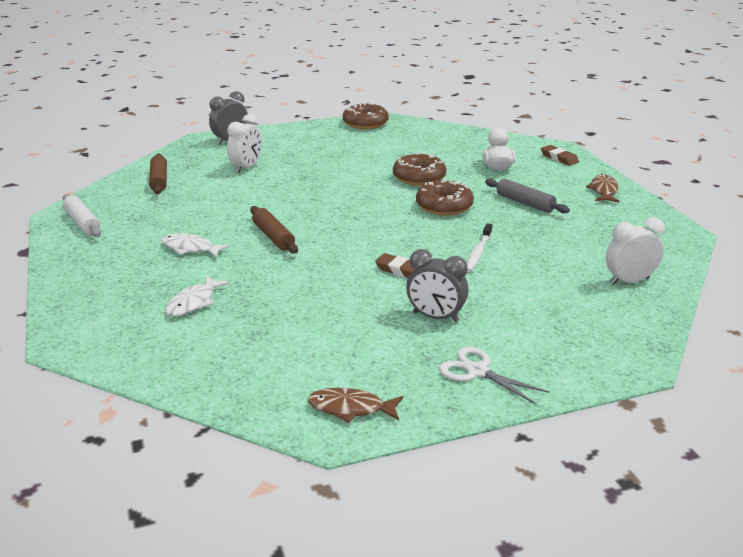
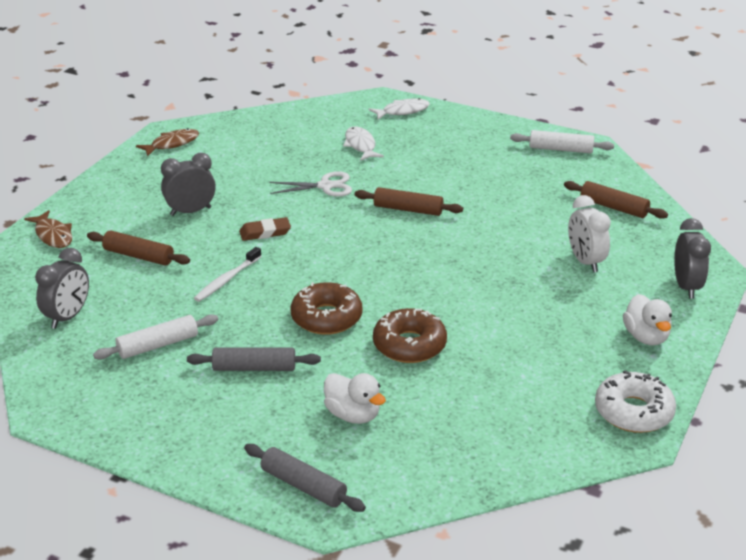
camera: 135 degrees right, 5 degrees up
white fish [161,233,230,258] -> white fish moved to [369,98,430,120]
brown donut [343,102,389,129] -> white donut [595,370,676,433]
white scissors [439,347,550,405] -> white scissors moved to [269,171,352,197]
white toothbrush [466,223,492,272] -> white toothbrush turned 120 degrees counterclockwise [194,247,262,302]
brown eraser [541,145,579,166] -> grey rolling pin [244,444,366,512]
brown fish [586,174,620,203] -> brown fish moved to [24,210,72,248]
white clock [606,218,665,285] -> grey clock [35,248,89,329]
none -> brown rolling pin [87,230,190,266]
none -> white rolling pin [93,314,218,360]
none -> white duck [623,294,672,345]

